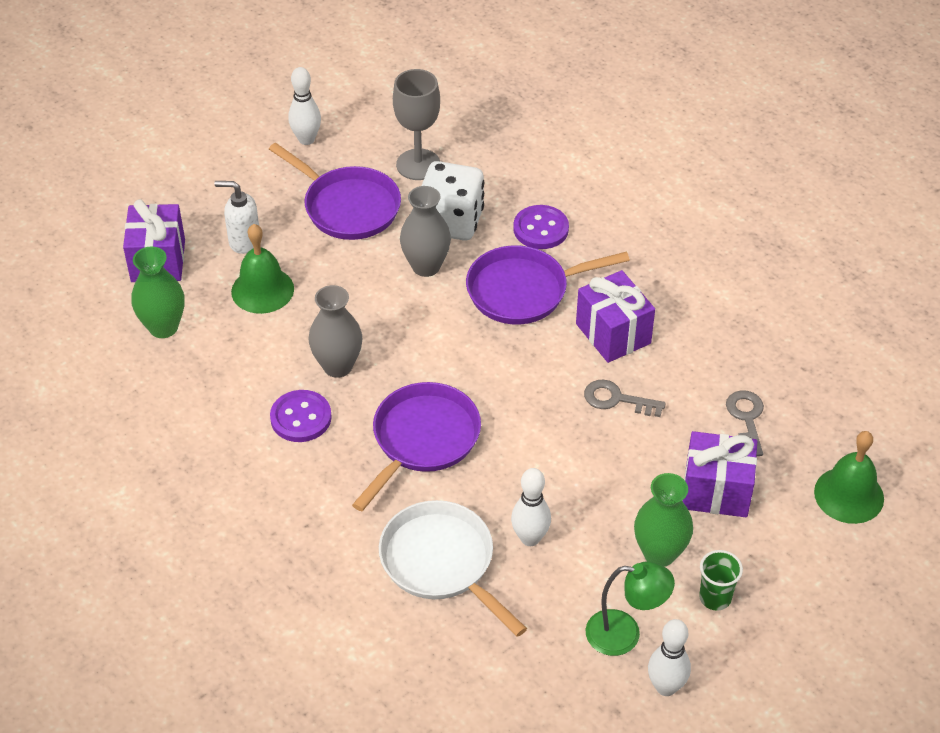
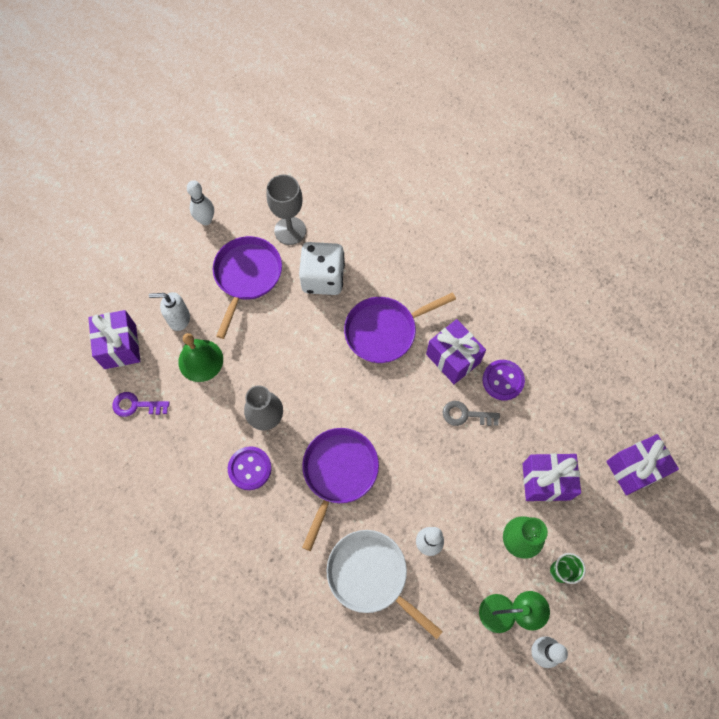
camera: 10 degrees left, 20 degrees up
green vase [132,246,185,338] -> purple key [112,392,170,417]
purple pan [269,143,401,240] -> purple pan turned 105 degrees counterclockwise [213,236,282,339]
grey vase [400,186,451,277] -> none
purple button [513,205,569,249] -> purple button moved to [482,360,525,400]
grey key [726,390,764,456] -> none
green bell [814,431,884,524] -> purple gift [606,434,679,495]

